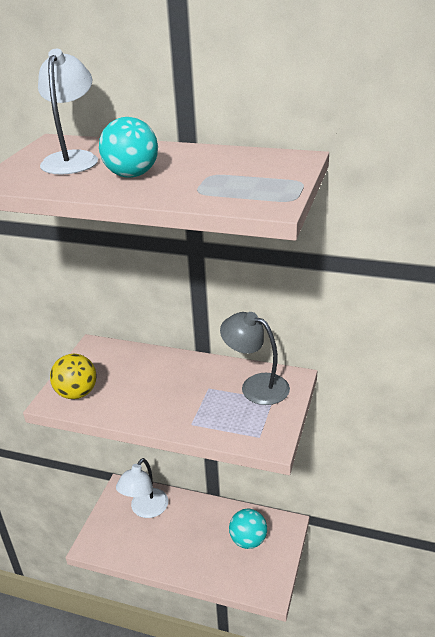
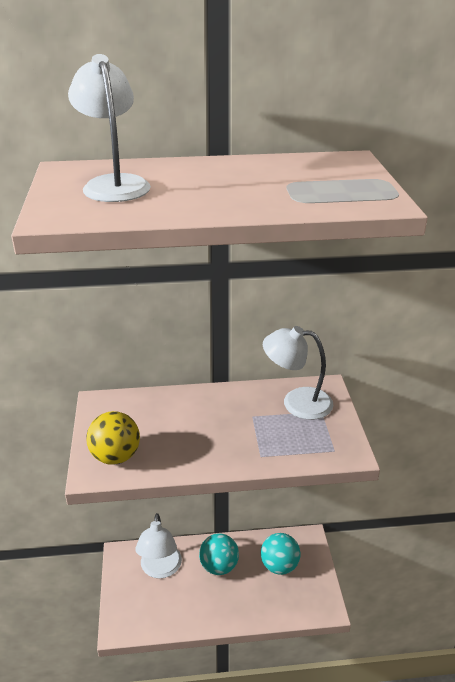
camera: 25 degrees left, 0 degrees up
turquoise ball [99,117,158,178] -> turquoise ball moved to [199,533,239,575]
grey lamp [220,312,290,405] -> white lamp [263,326,333,420]

